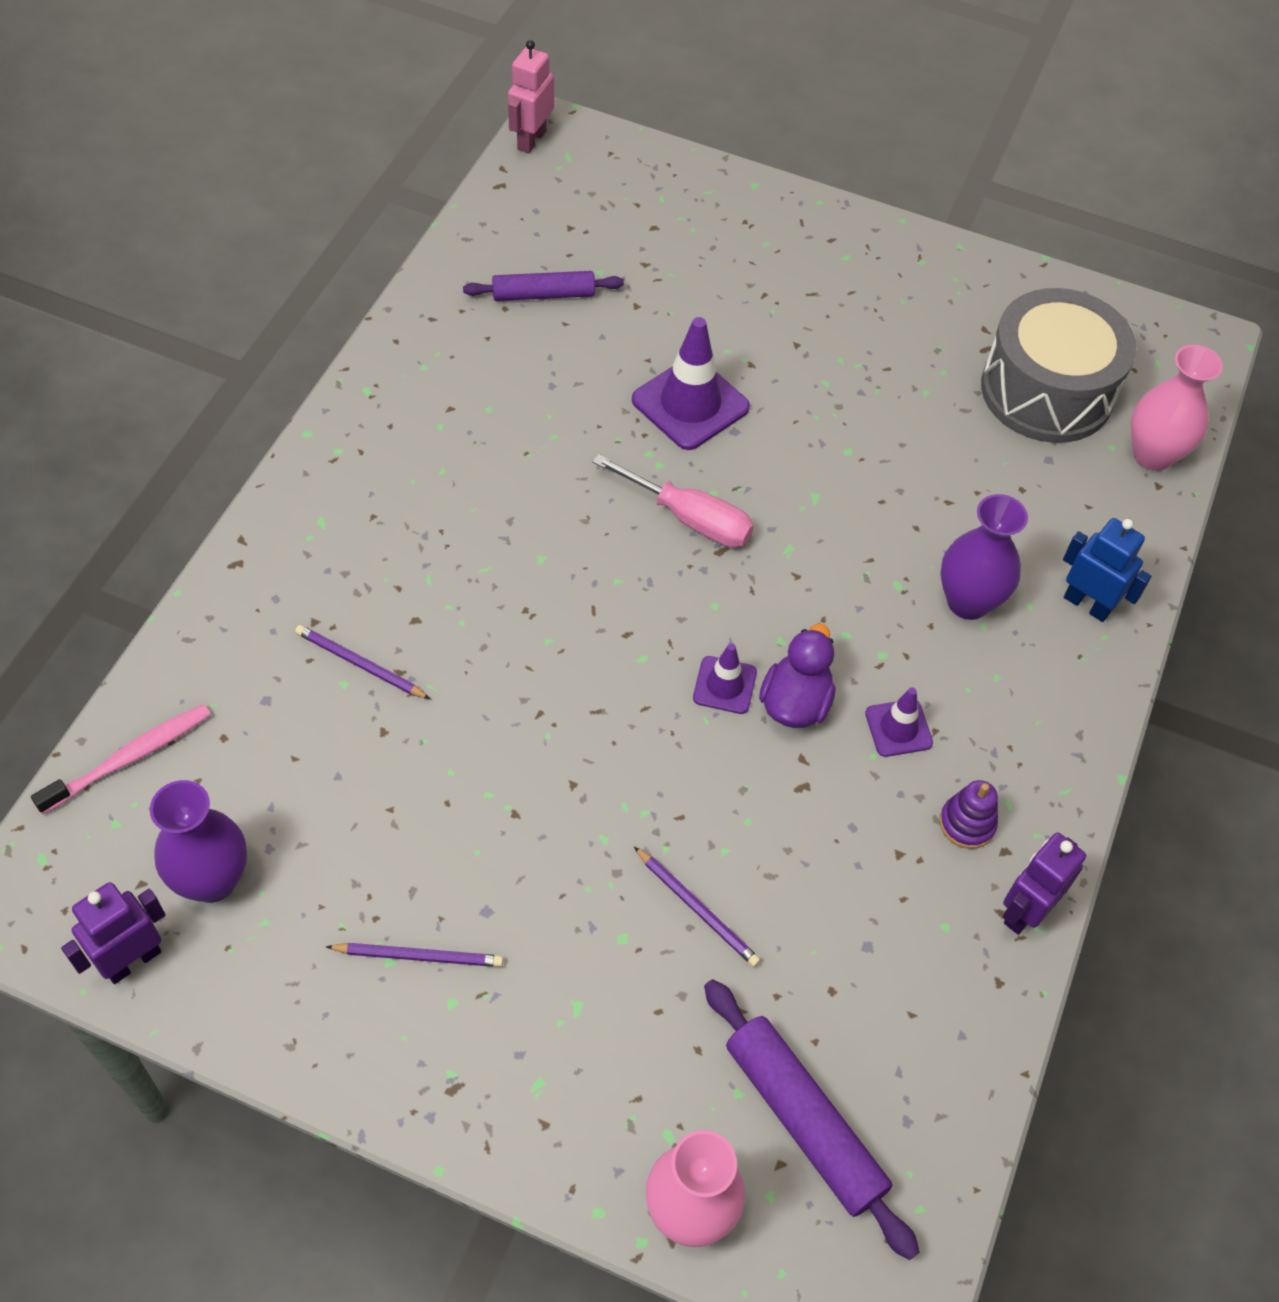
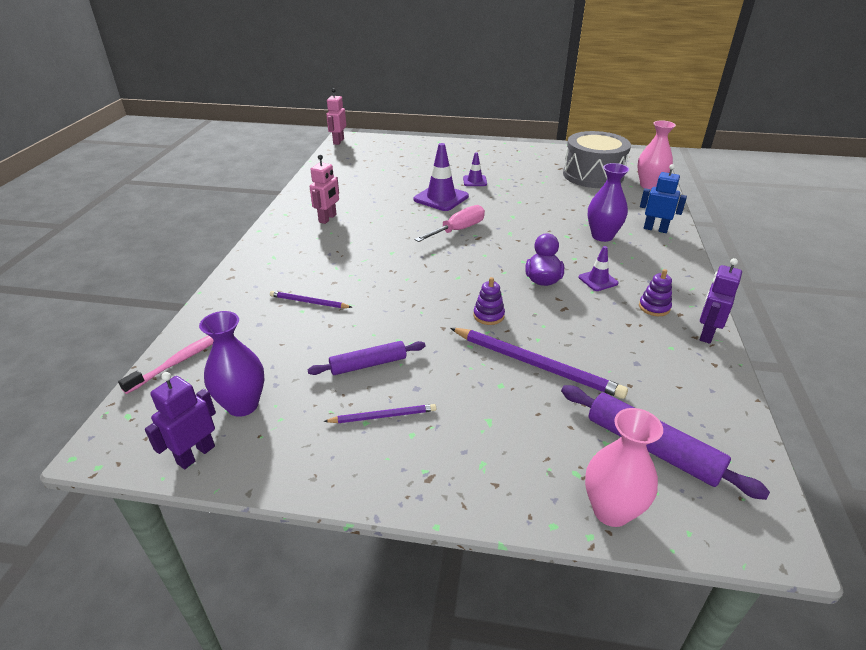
camera: 10 degrees left, 20 degrees down
purple rolling pin [463,271,624,301] -> purple rolling pin moved to [307,341,425,375]
pink screwdriver [592,454,754,548] -> pink screwdriver turned 60 degrees counterclockwise [414,205,485,242]
purple pencil [634,847,760,967] -> purple pencil [450,328,628,399], size x1.86
purple traffic cone [693,643,757,714] -> purple traffic cone moved to [463,152,487,186]
none -> pink robot [310,155,339,224]
none -> purple stacking toy [473,277,505,325]

